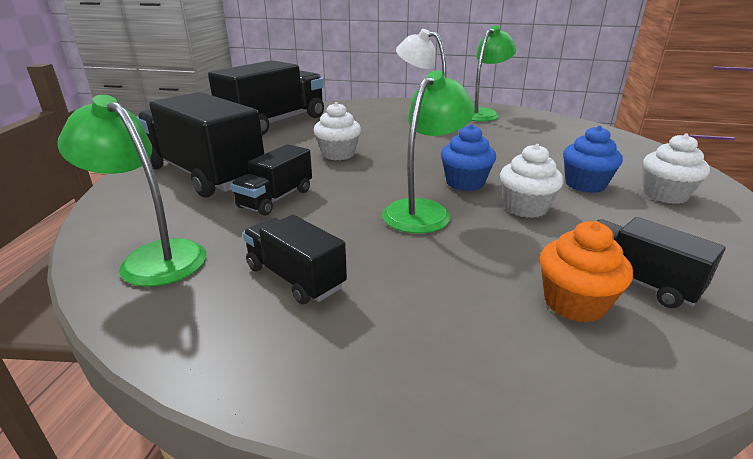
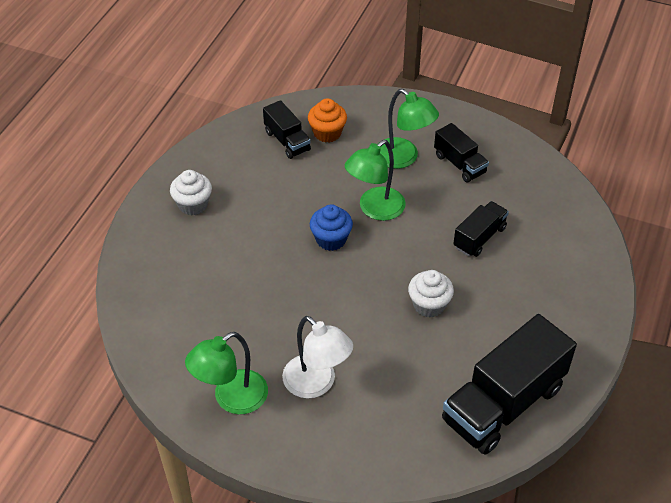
camera: 170 degrees left, 20 degrees up
green lamp [57,95,206,287] -> green lamp moved to [380,89,439,169]
black truck [136,92,264,197] -> none
white cupcake [500,144,564,218] -> none
blue cupcake [563,125,623,193] -> none

